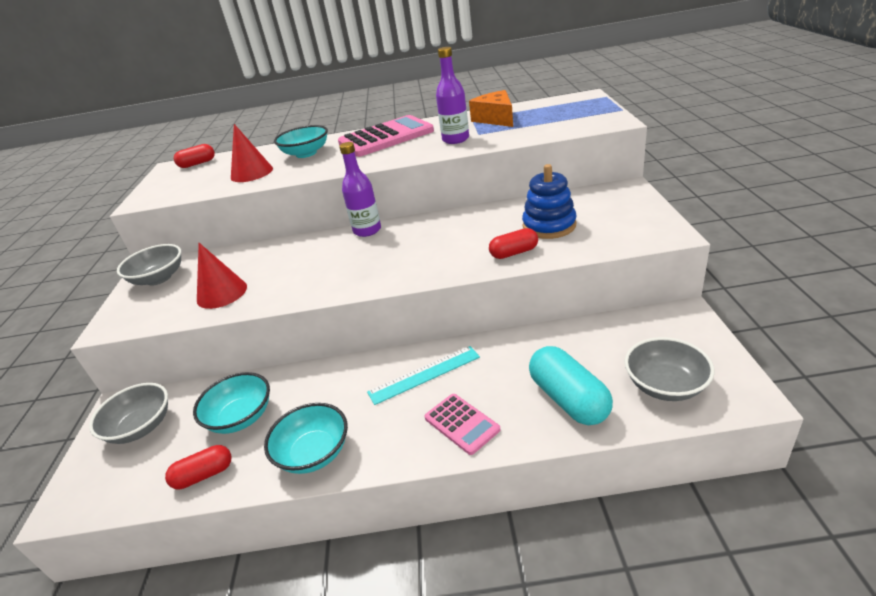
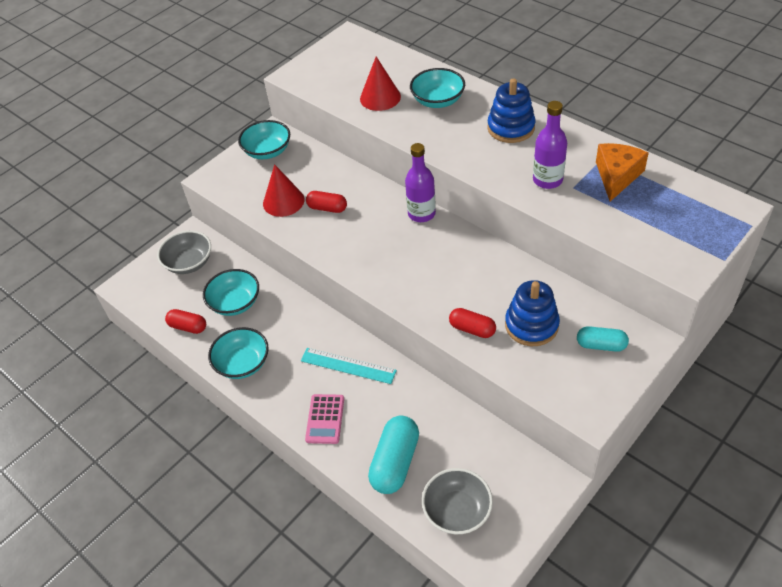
camera: 45 degrees right, 15 degrees up
grey bowl [117,244,181,286] -> turquoise bowl [238,120,290,159]
red capsule [174,144,215,168] -> red capsule moved to [306,191,347,213]
pink calculator [338,115,434,157] -> blue stacking toy [487,78,536,143]
none -> turquoise capsule [577,326,629,352]

